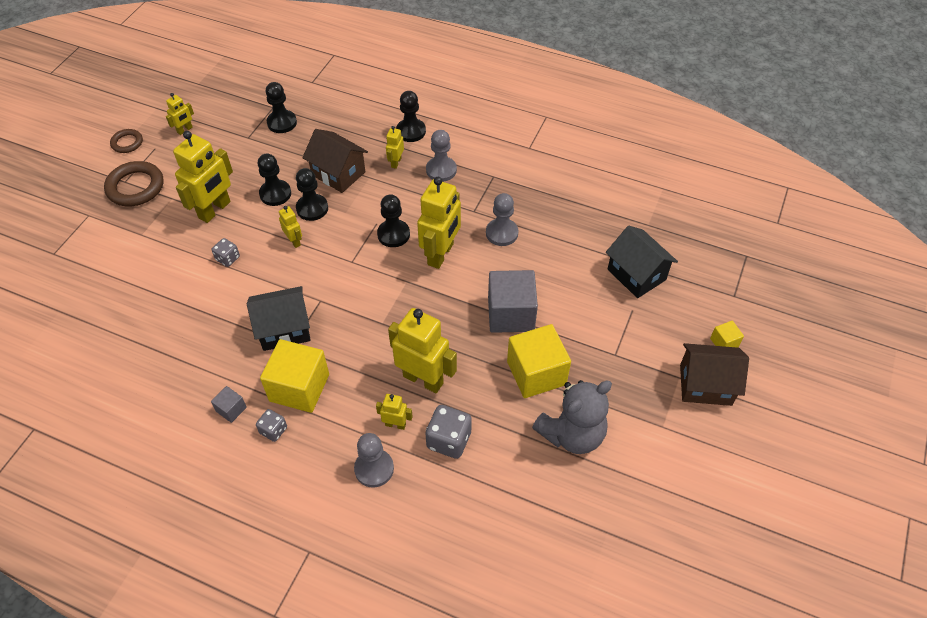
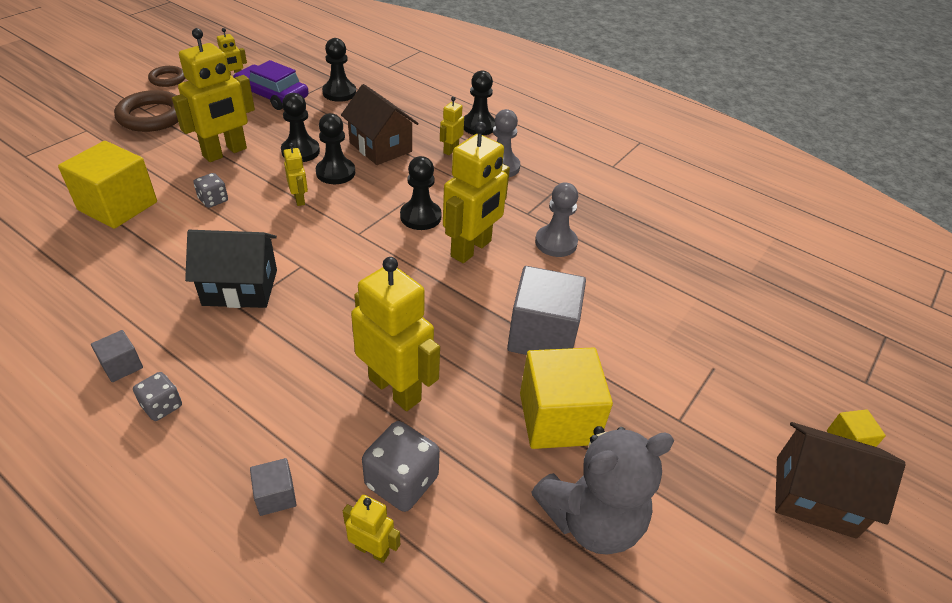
camera: 10 degrees right, 10 degrees down
yellow cube [260,339,329,413] -> yellow cube moved to [58,141,157,229]
grey pawn [354,433,394,488] -> grey cube [250,458,297,516]
yellow robot [376,394,413,430] -> yellow robot moved to [343,495,400,563]
black house [606,226,678,298] -> none
none -> purple car [233,60,309,110]

